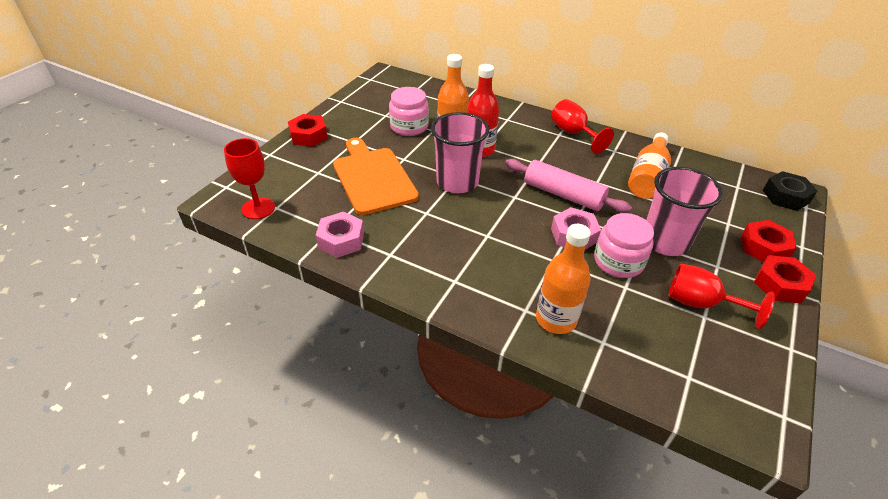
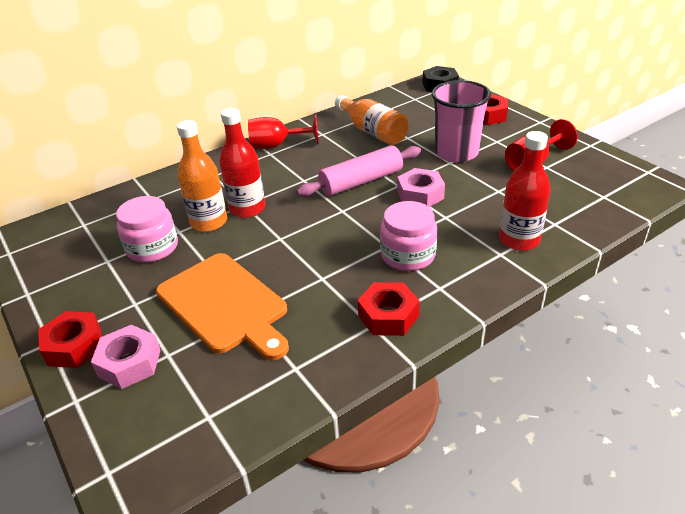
camera: 60 degrees left, 5 degrees down
red goblet [224,138,275,219] -> none
pink nut [316,212,364,258] -> pink nut moved to [91,325,161,389]
orange cutting board [333,138,419,215] -> orange cutting board turned 135 degrees counterclockwise [156,253,289,360]
pink cup [431,112,489,193] -> none
orange bottle [536,224,591,334] -> red bottle [499,131,551,251]
pink jar [594,213,654,278] -> pink jar moved to [380,201,437,271]
red nut [754,255,816,303] -> red nut moved to [358,282,420,336]

